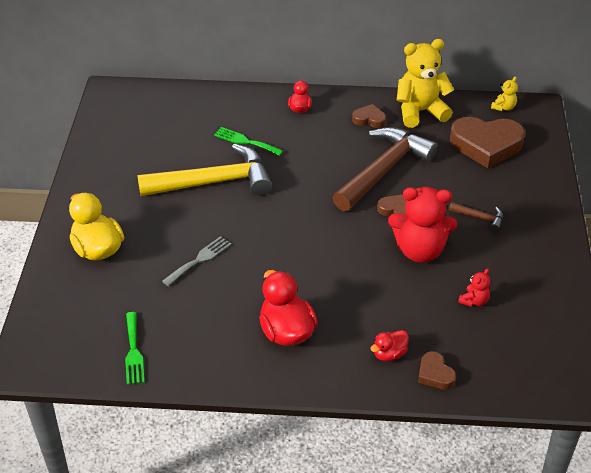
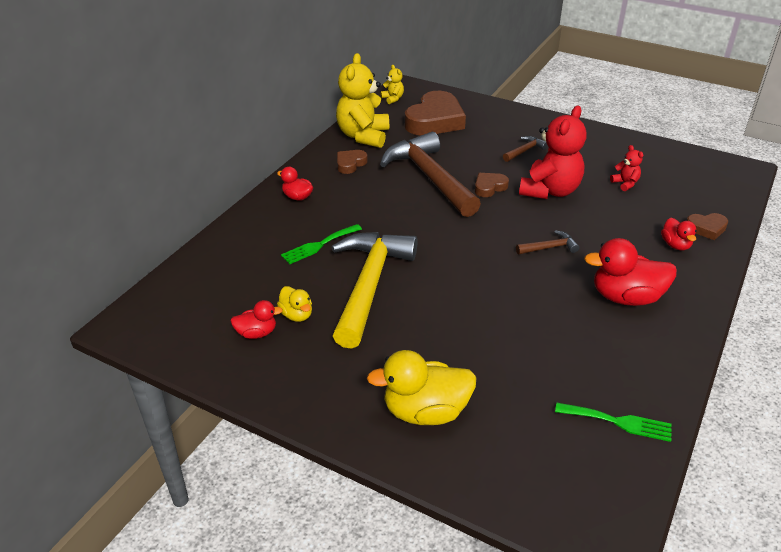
camera: 65 degrees left, 5 degrees down
grey fork [162,236,231,286] -> none
none -> red duck [231,300,283,339]
none -> yellow duck [277,286,312,322]
none -> brown hammer [516,230,579,254]

